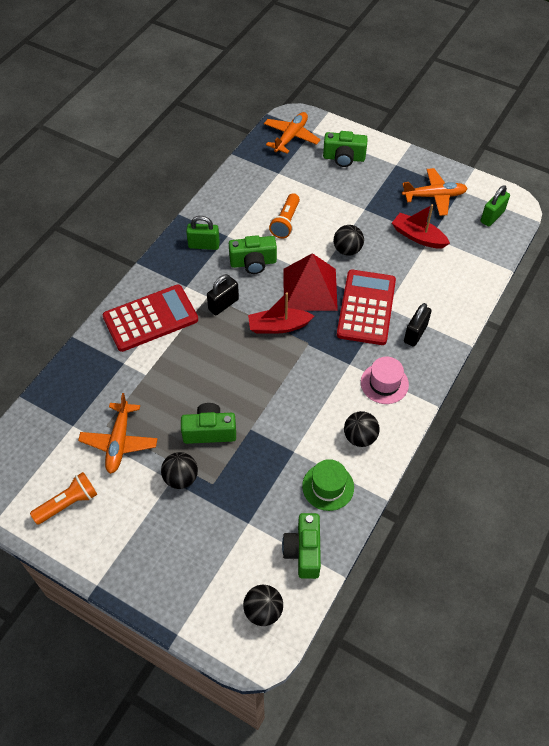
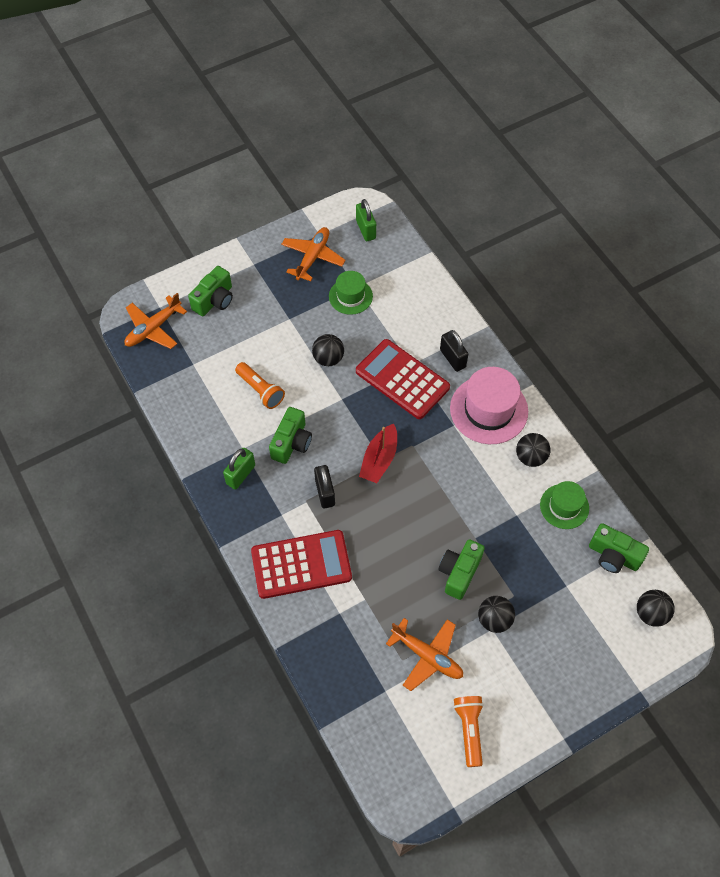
camera: 60 degrees left, 5 degrees up
red calculator [103,285,198,352] -> red calculator turned 75 degrees clockwise [251,530,352,599]
orange plane [264,112,320,154] -> orange plane turned 105 degrees counterclockwise [124,293,187,349]
red pyramid [284,253,338,311] -> none
pink hat [361,357,409,404] -> pink hat [450,367,528,444], size x1.67
red boat [392,204,450,249] -> green hat [329,271,373,315]

